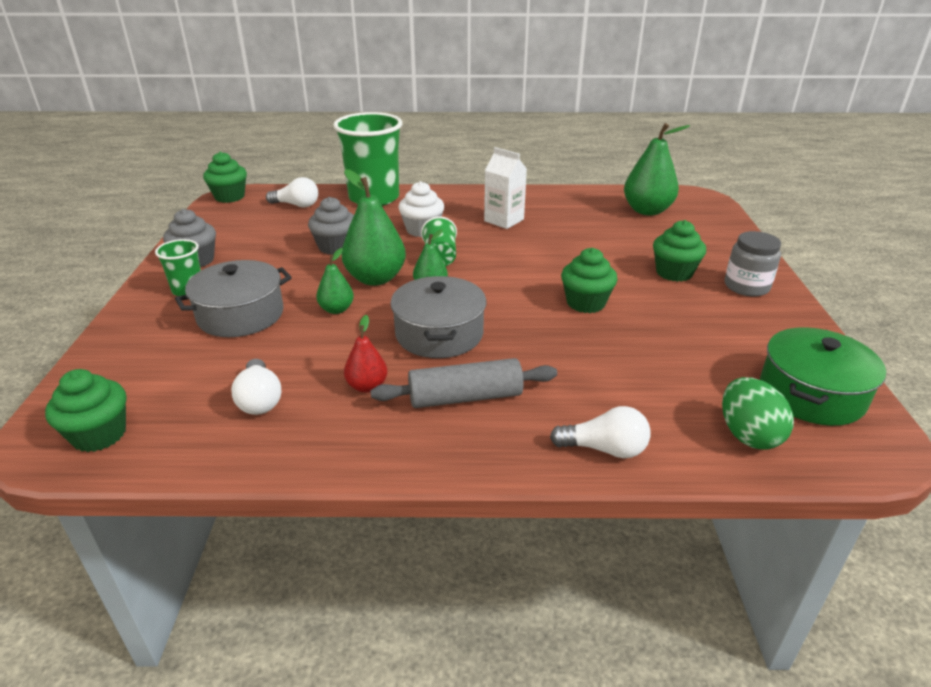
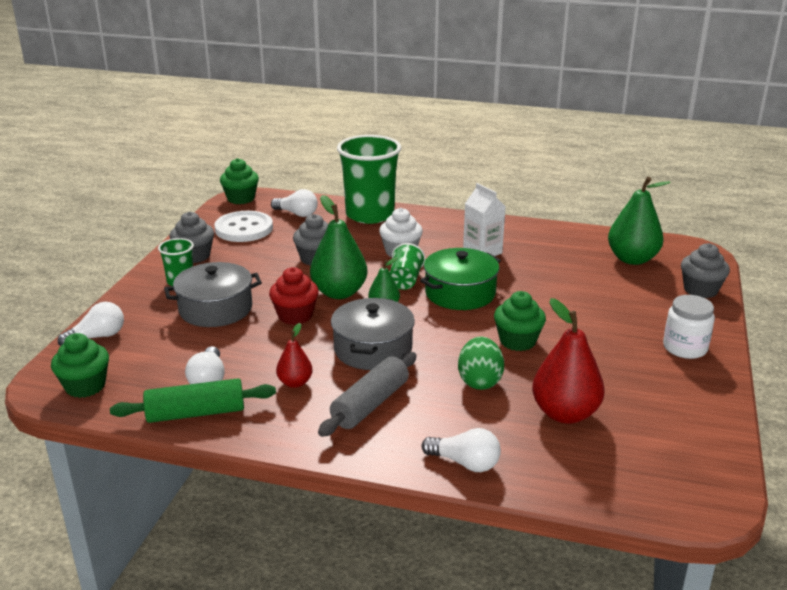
camera: 15 degrees right, 5 degrees down
green pear [316,248,354,314] -> red cupcake [269,267,319,325]
grey rolling pin [370,358,557,408] -> grey rolling pin turned 60 degrees counterclockwise [318,352,417,437]
green cupcake [653,220,706,282] -> none
green egg [722,377,794,450] -> green egg moved to [458,337,504,390]
grey jar [725,231,781,297] -> white jar [663,295,715,359]
green pot [760,327,886,426] -> green pot moved to [420,248,501,310]
none -> white light bulb [58,302,124,346]
none -> green rolling pin [110,378,276,423]
none -> white button [214,211,273,242]
none -> red pear [532,298,605,424]
none -> grey cupcake [681,243,730,298]

